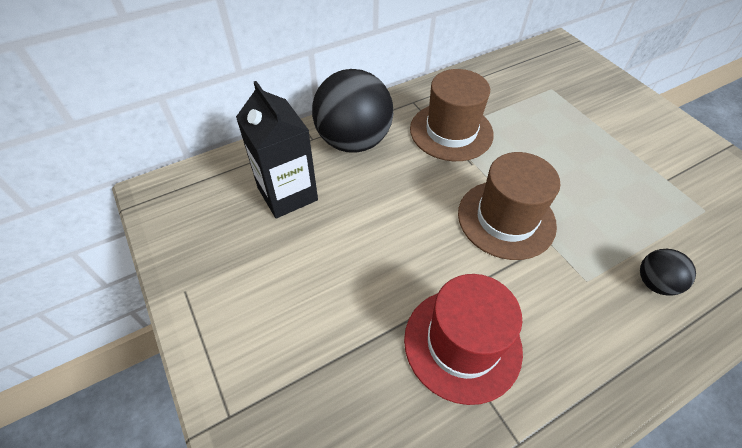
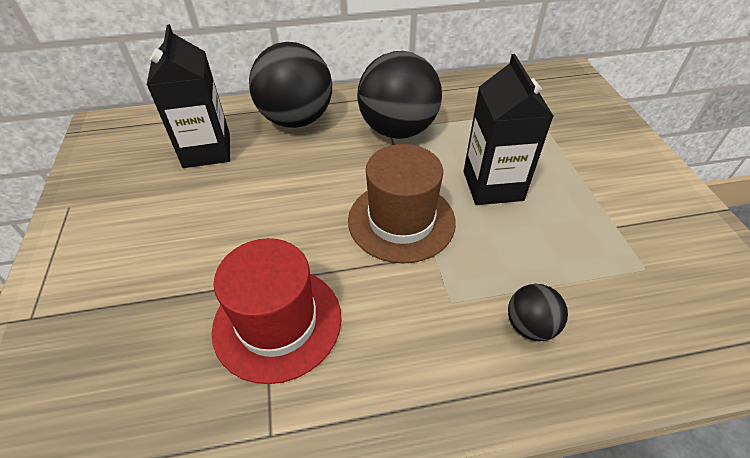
camera: 20 degrees right, 5 degrees down
brown hat [410,69,494,161] -> black ball [357,51,442,139]
none -> black carton [463,54,553,205]

